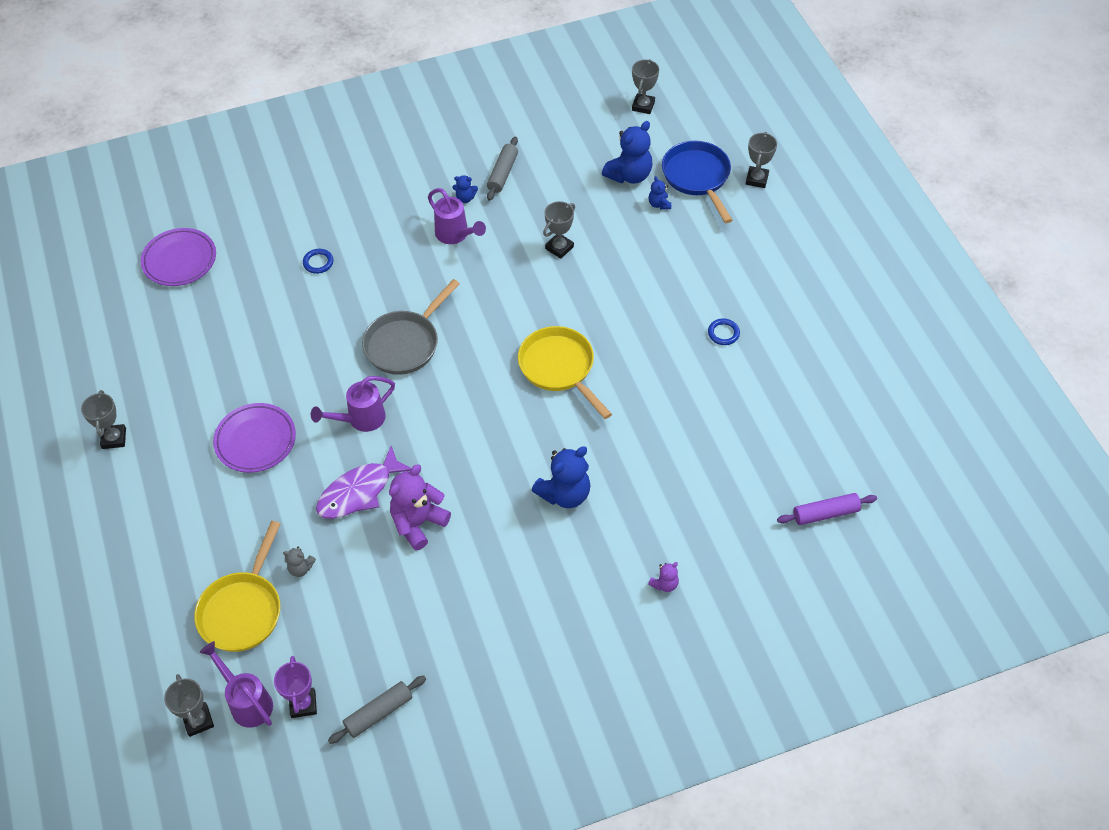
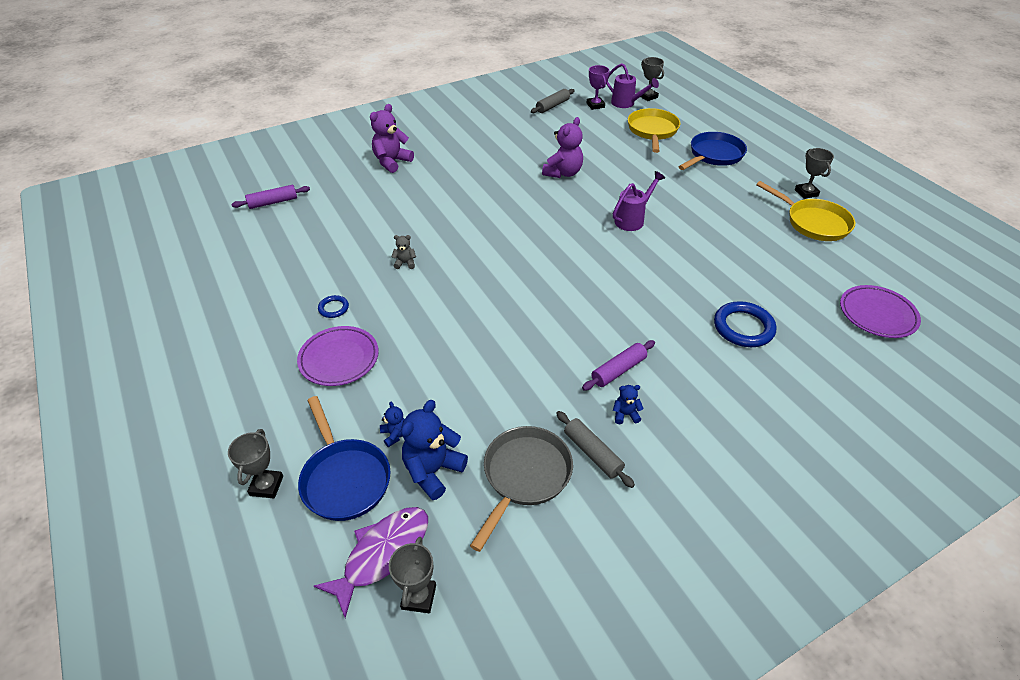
camera: 170 degrees right, 10 degrees down
purple plate [213,403,296,473] -> purple plate moved to [297,326,379,386]
grey teddy bear [283,547,316,577] -> grey teddy bear moved to [391,235,416,269]
blue ring [303,249,334,274] -> blue ring [714,301,776,347], size x1.92
purple fish [316,446,411,519] -> purple fish moved to [314,507,428,618]
grey pan [362,279,460,375] -> grey pan moved to [470,426,573,552]
purple watering can [428,188,486,244] -> purple rolling pin [582,340,655,391]
grey rolling pin [487,137,518,201] -> grey rolling pin turned 45 degrees counterclockwise [556,411,635,488]
yellow pan [518,326,612,419] -> yellow pan moved to [756,181,855,241]
blue teddy bear [532,446,591,508] -> none
grey trophy [543,201,575,259] -> none
purple teddy bear [648,562,679,592] -> purple teddy bear [370,104,414,173], size x2.04
none -> blue pan [678,132,747,170]

